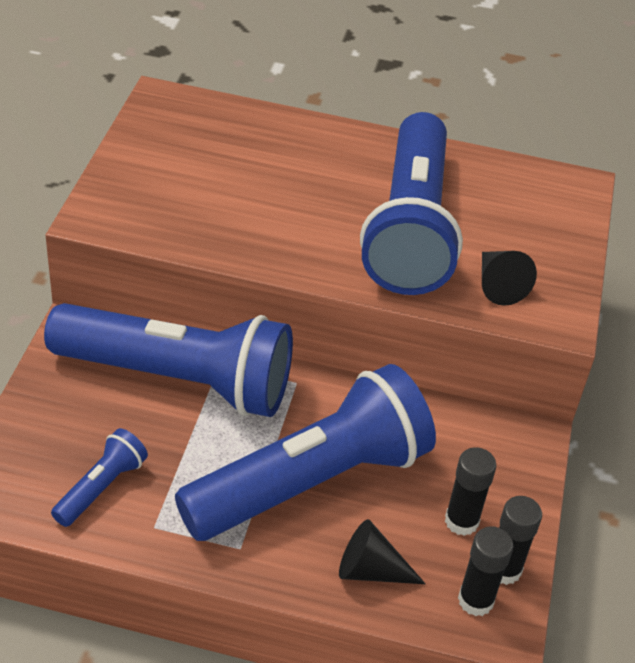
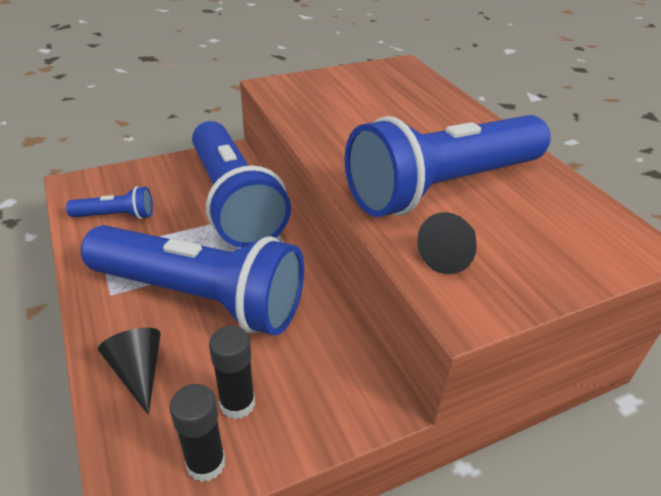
camera: 55 degrees right, 5 degrees down
black glue stick [458,526,513,616] -> none

